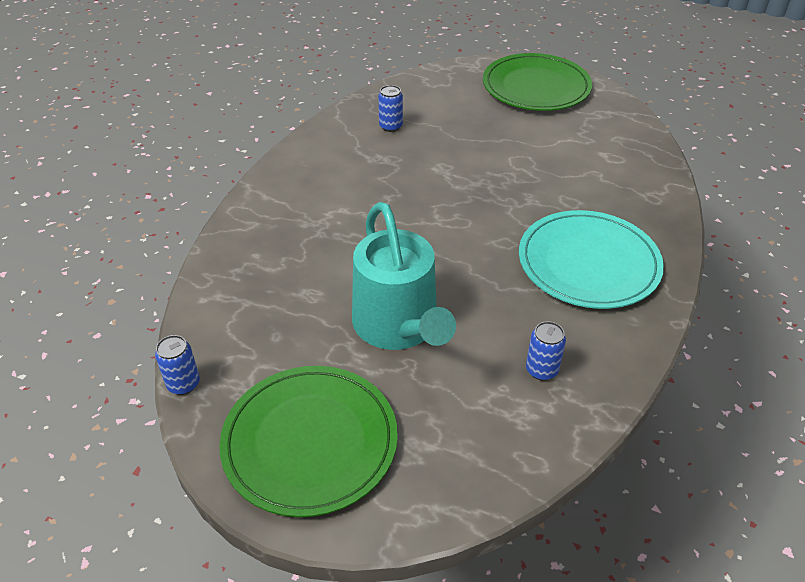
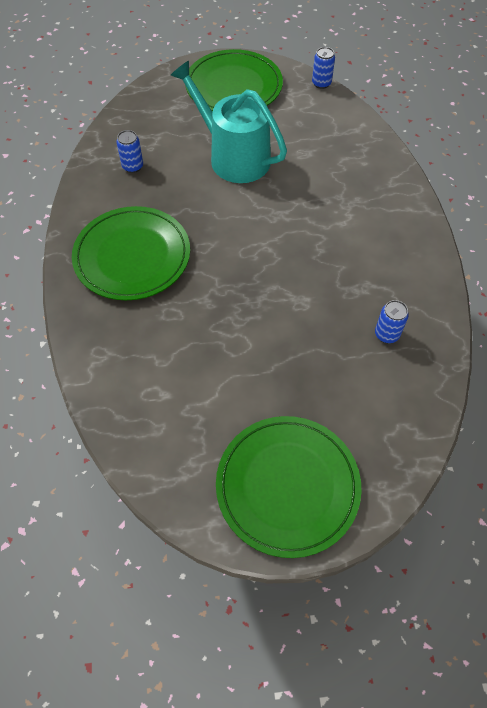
camera: 150 degrees right, 15 degrees up
turquoise plate [519,210,664,309] -> green plate [72,206,190,300]

